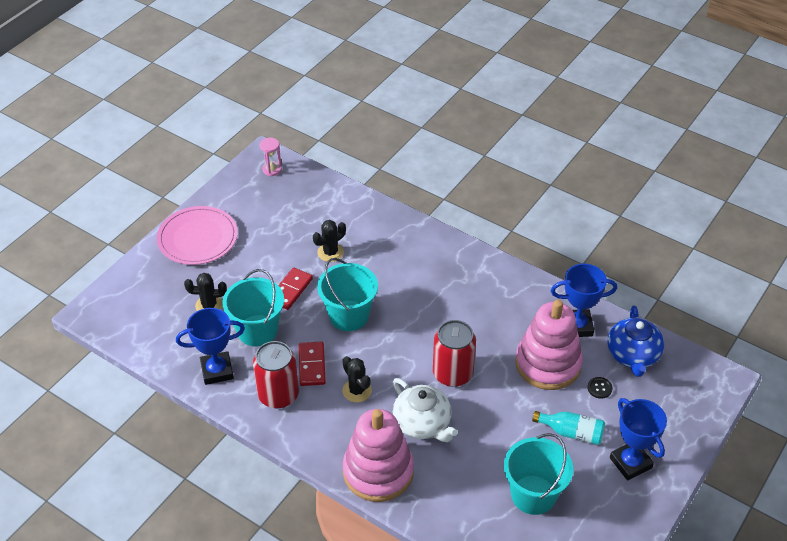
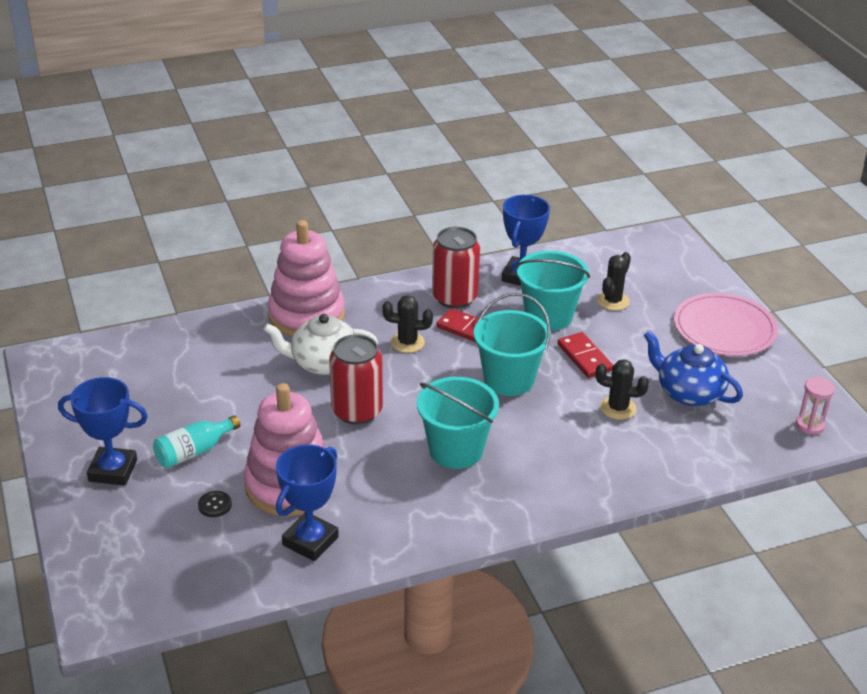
camera: 125 degrees right, 10 degrees down
black cactus [313,220,346,262] -> black cactus turned 75 degrees counterclockwise [596,359,649,420]
turquoise bucket [504,433,573,515] -> turquoise bucket moved to [417,377,499,469]
blue teapot [607,305,664,377] -> blue teapot moved to [644,330,743,406]

